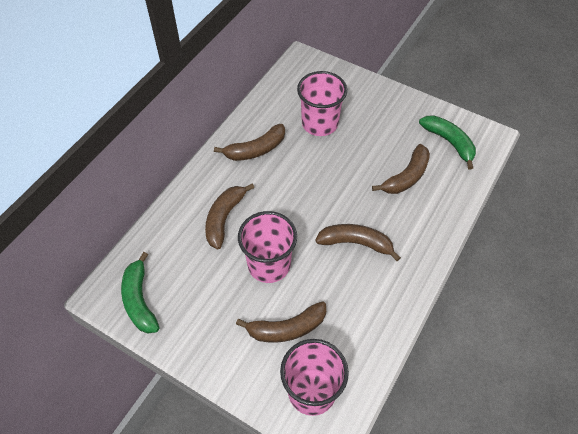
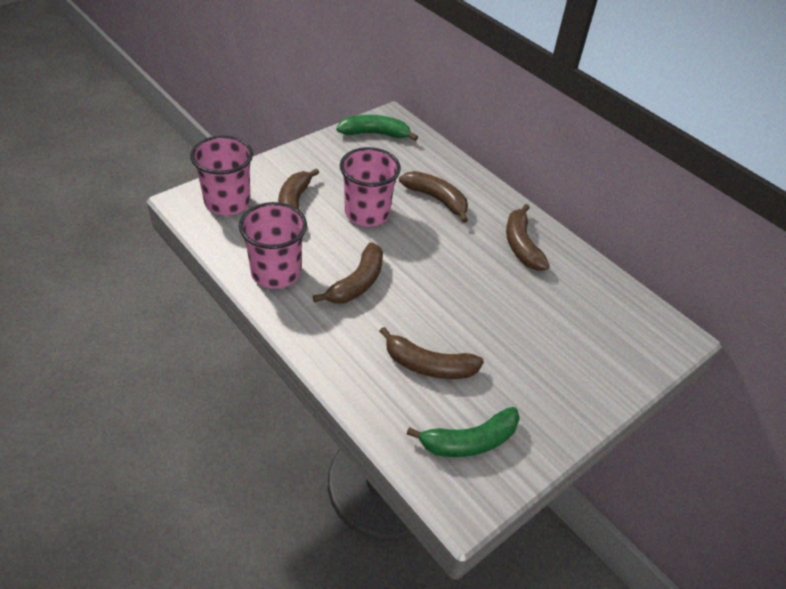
camera: 105 degrees right, 10 degrees down
pink cup [297,71,347,136] -> pink cup moved to [239,202,307,289]
brown banana [372,144,430,194] -> brown banana turned 45 degrees counterclockwise [380,327,484,379]

